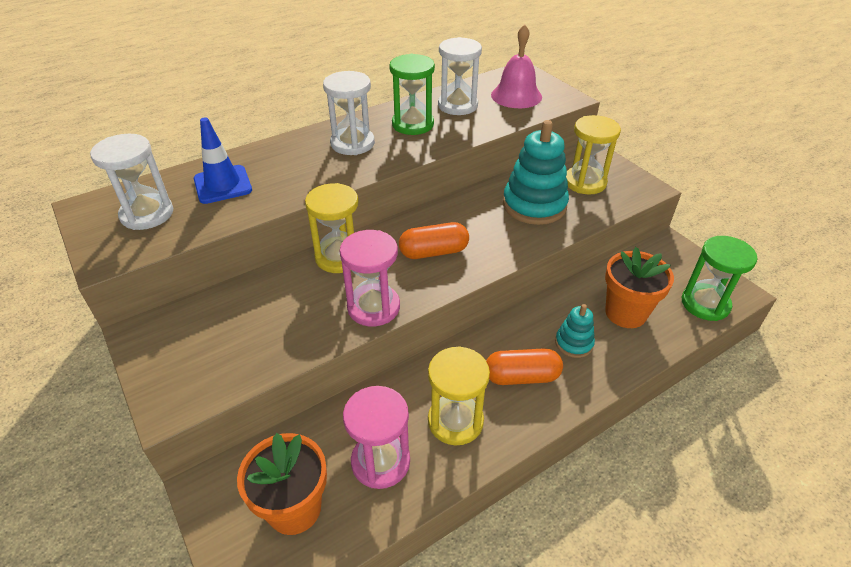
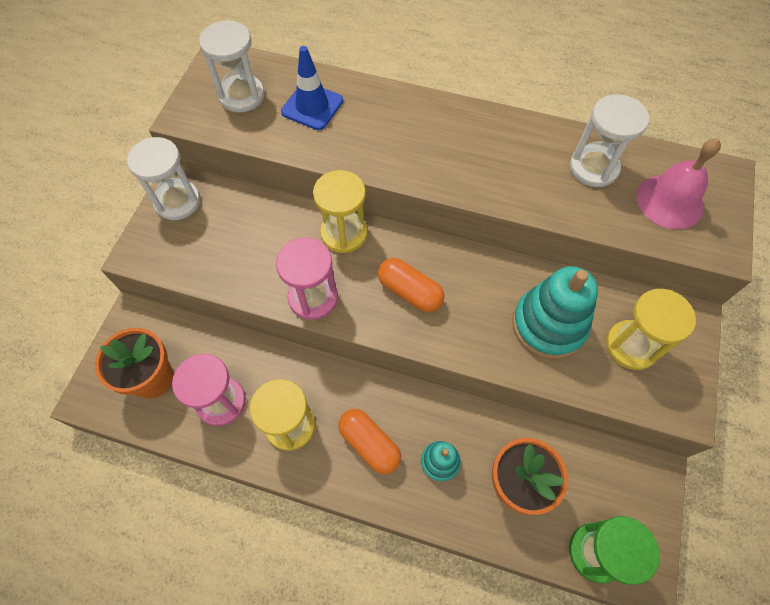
camera: 50 degrees right, 20 degrees up
white hourglass [323,71,375,155] -> white hourglass moved to [127,137,200,220]
green hourglass [389,54,435,135] -> none

